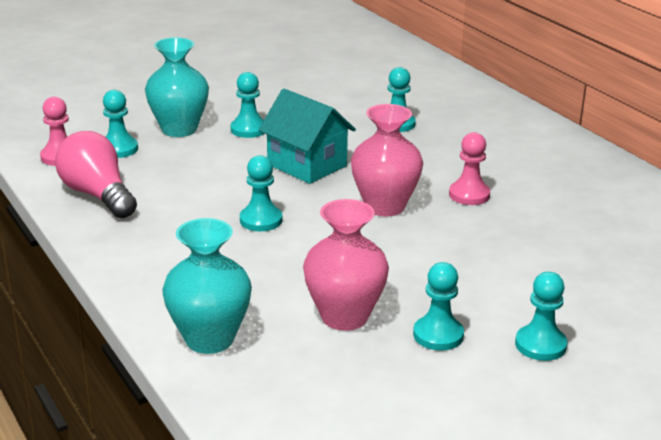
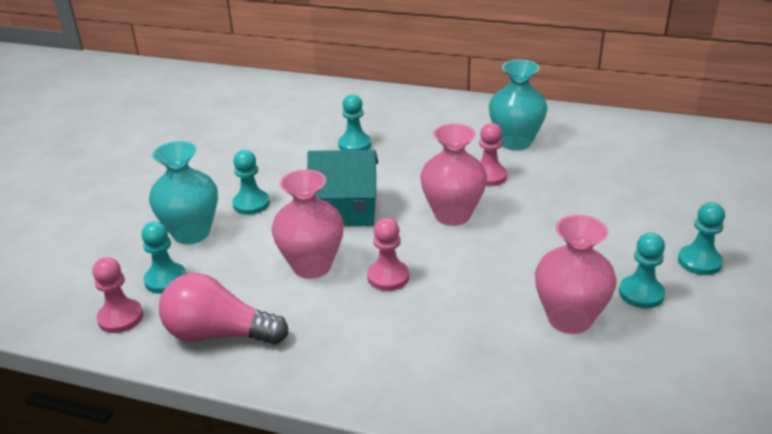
camera: 40 degrees left, 5 degrees up
turquoise vase [162,218,252,354] -> turquoise vase moved to [489,60,548,151]
turquoise pawn [240,155,283,231] -> pink pawn [367,218,409,291]
none -> pink vase [271,169,344,279]

